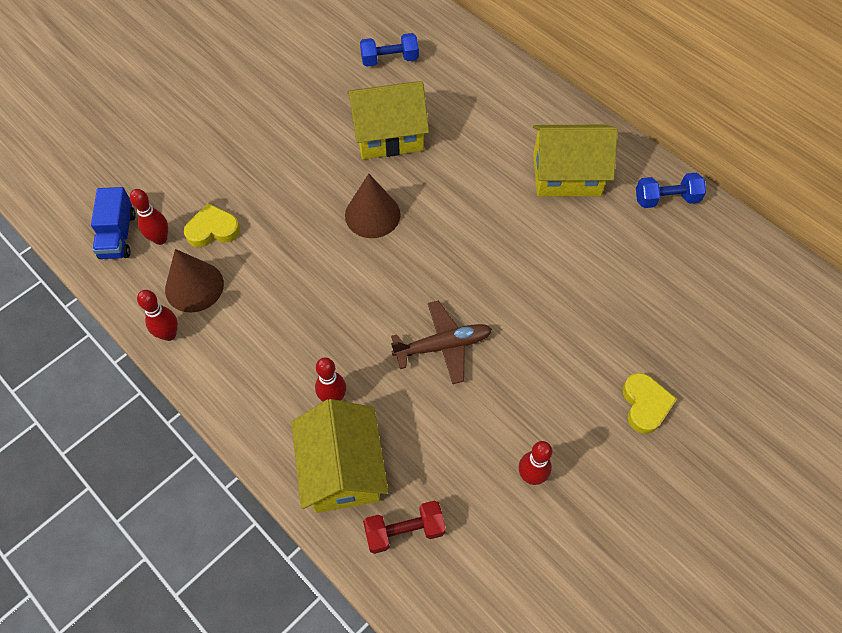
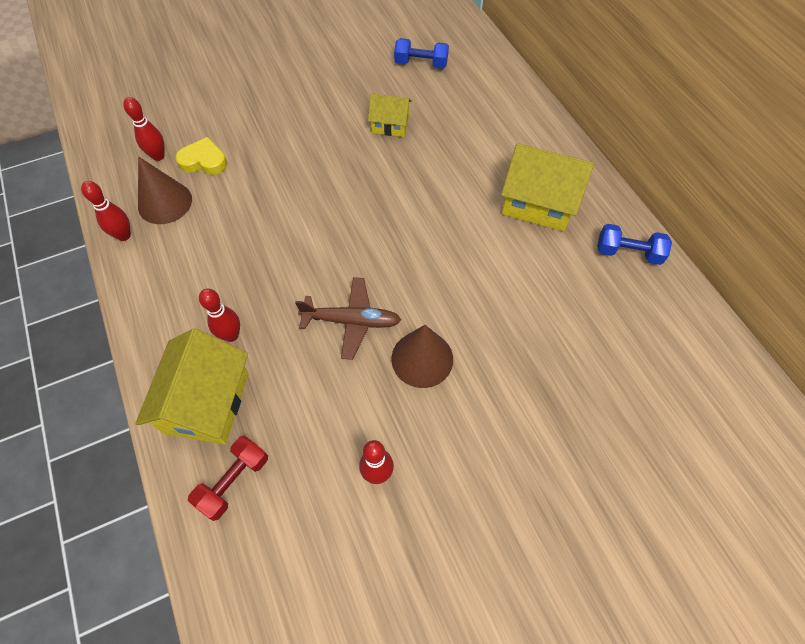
camera: 20 degrees right, 0 degrees up
blue truck [91,187,136,259] -> none
brown cone [345,174,400,238] -> brown cone moved to [391,325,453,388]
yellow house [347,81,429,159] -> yellow house [368,93,412,137], size x0.57
red dumbbell [363,500,446,554] -> red dumbbell turned 60 degrees counterclockwise [188,436,268,521]
yellow heart [623,373,677,434] -> none

